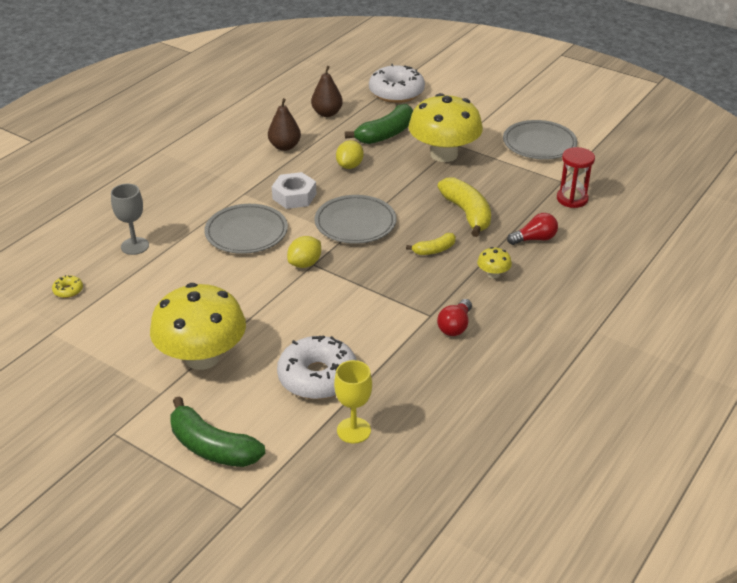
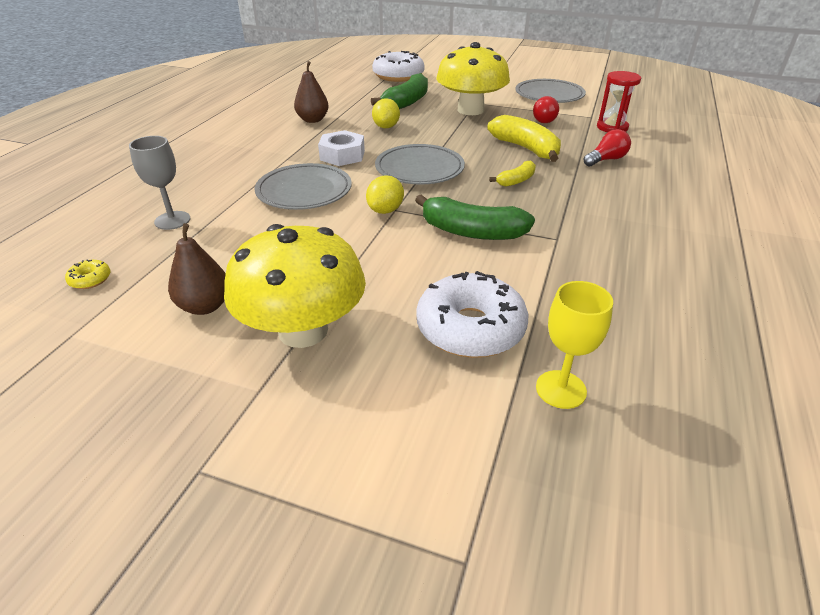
camera: 15 degrees left, 0 degrees up
green banana [170,396,265,467] -> green banana moved to [415,194,535,240]
brown pear [311,66,343,117] -> brown pear moved to [168,223,226,315]
red light bulb [437,299,472,336] -> red light bulb moved to [533,96,559,123]
yellow mushroom [477,247,512,279] -> none

